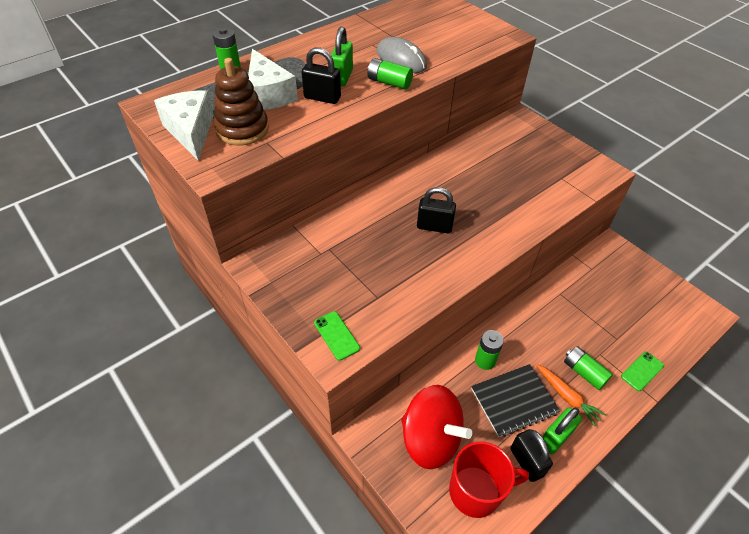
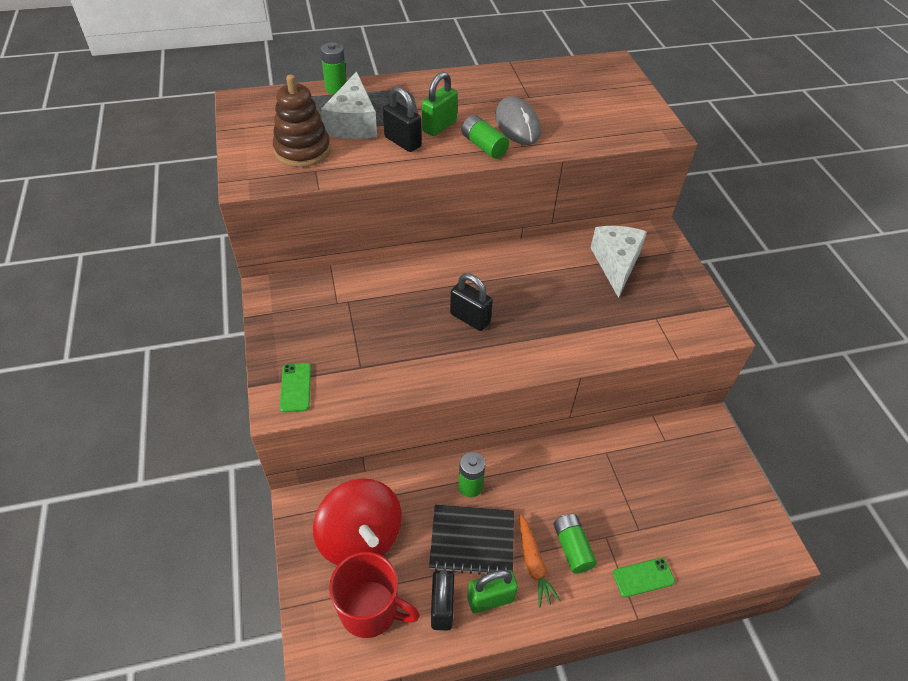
camera: 25 degrees right, 0 degrees up
white cheese [154,90,214,161] -> white cheese moved to [590,226,647,298]

